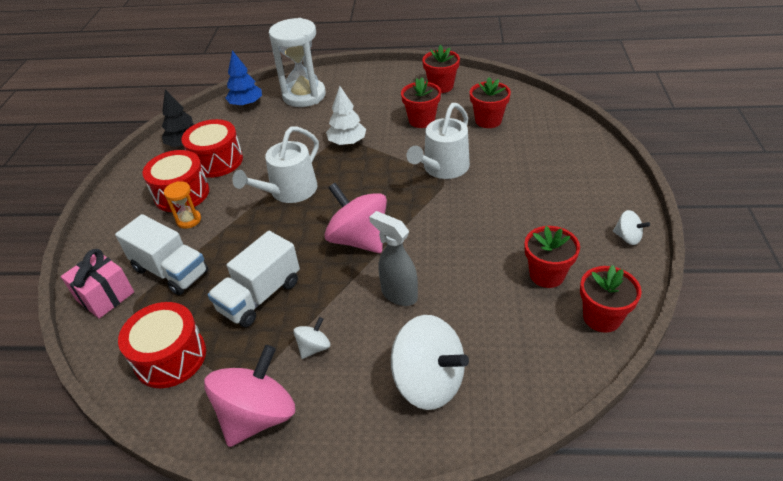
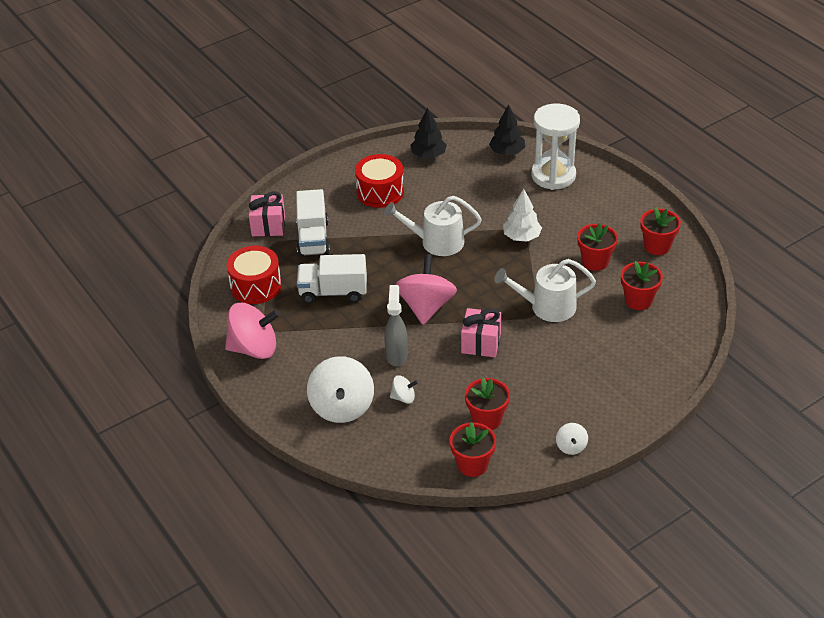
camera: 50 degrees right, 0 degrees up
orange hourglass [164,181,201,229] -> none
red drum [181,119,243,178] -> none
blue tree [225,50,262,107] -> black tree [489,104,525,155]
white spinning top [293,317,330,359] -> white spinning top moved to [390,375,418,404]
none -> pink gift [461,308,501,357]

